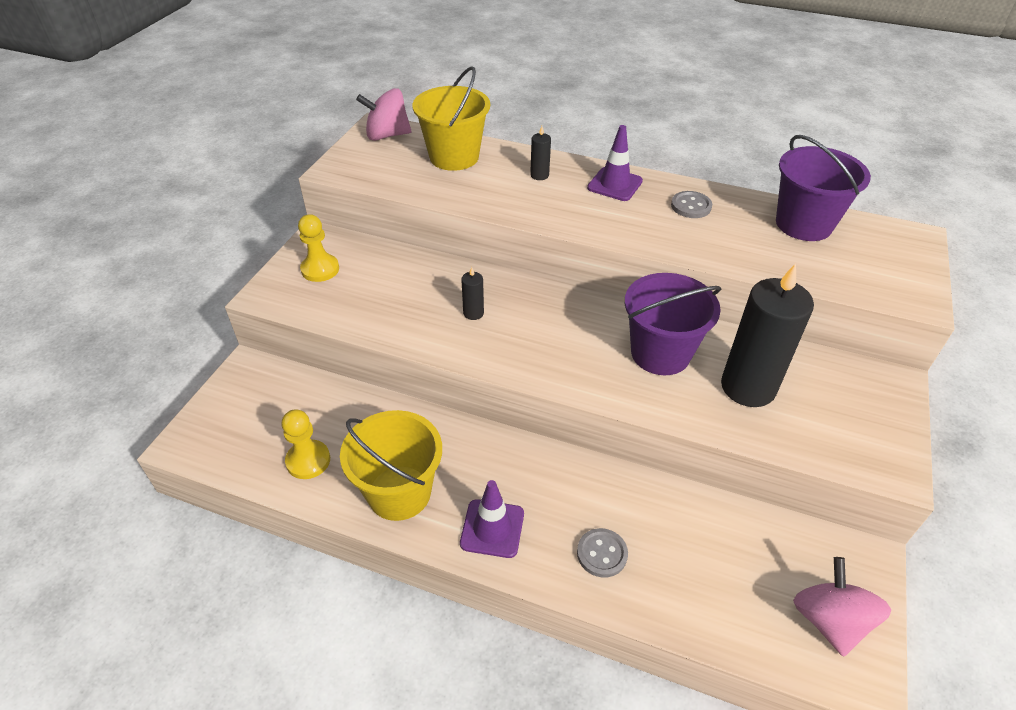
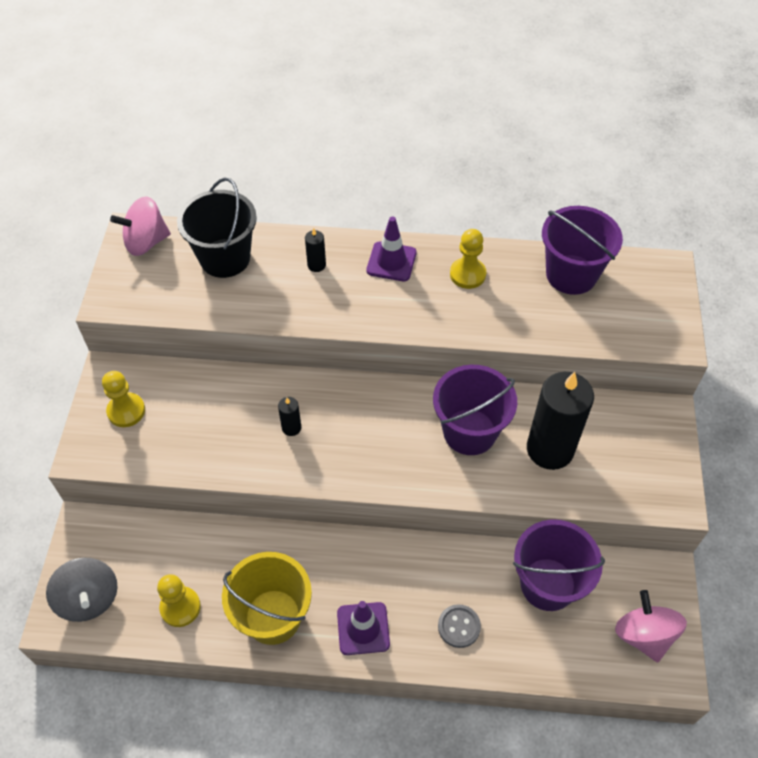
camera: 15 degrees left, 10 degrees up
yellow bucket [412,66,490,171] -> black bucket [177,177,257,278]
grey button [671,191,712,218] -> yellow pawn [450,229,486,289]
none -> grey spinning top [46,558,118,622]
none -> purple bucket [513,519,605,611]

